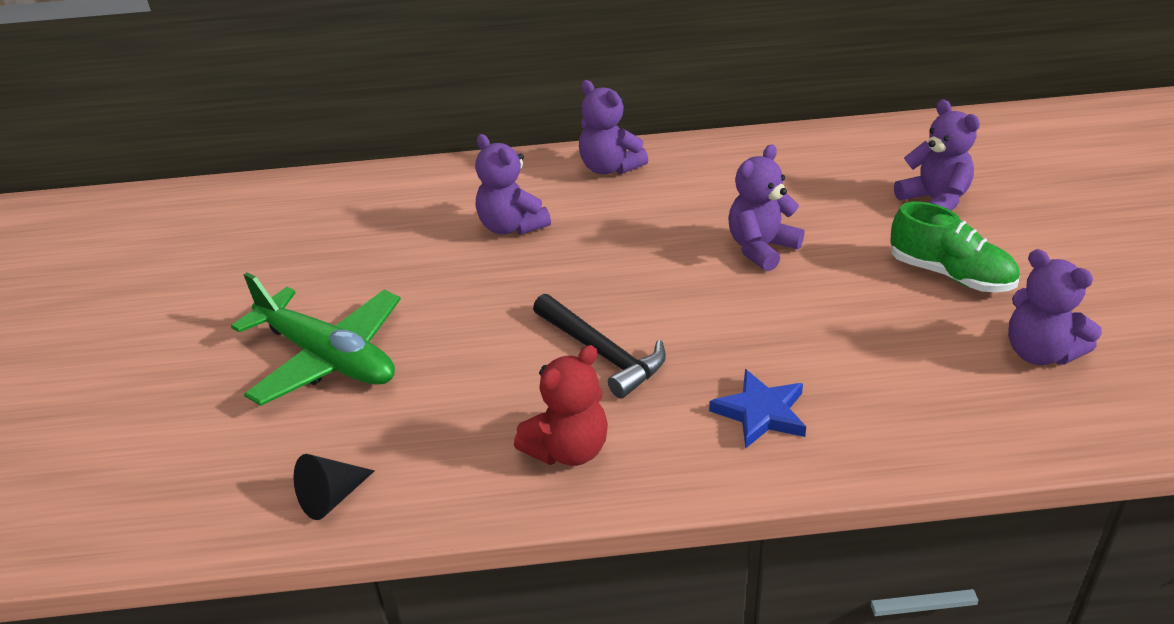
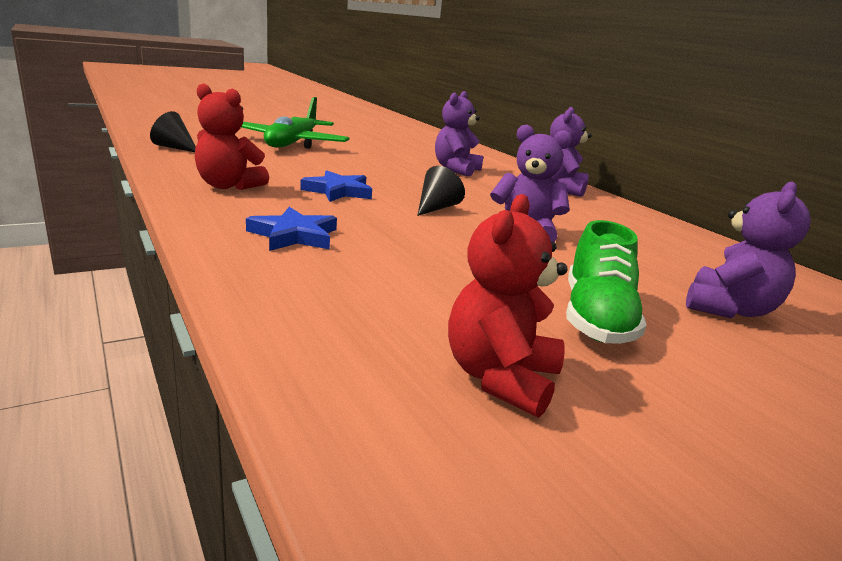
camera: 60 degrees right, 15 degrees down
black hammer [533,294,666,399] -> blue star [300,170,372,202]
purple teddy bear [1008,249,1102,365] -> red teddy bear [448,194,568,418]
none -> black cone [417,166,465,216]

